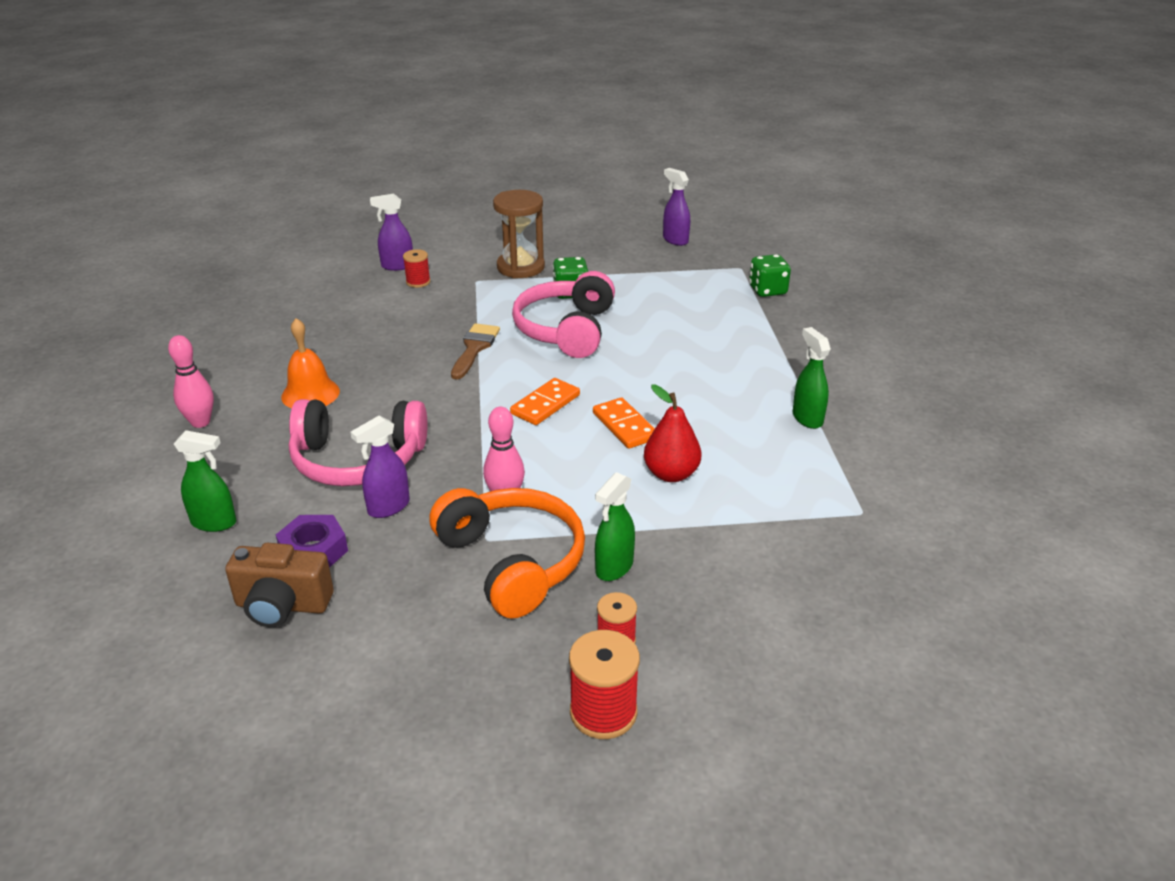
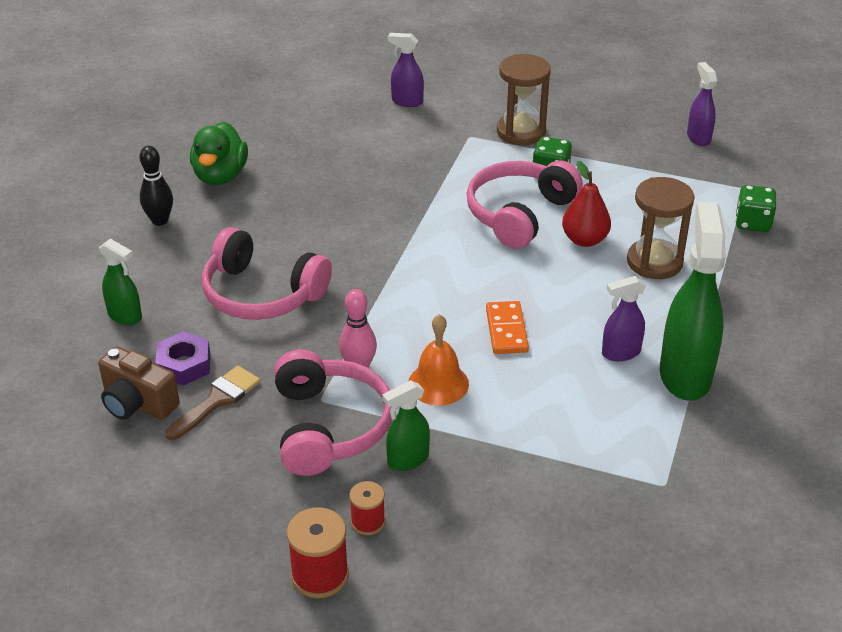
camera: 25 degrees right, 5 degrees up
pink bowling pin [168,335,214,428] -> black bowling pin [139,146,173,226]
orange bell [281,318,340,408] -> orange bell moved to [409,314,469,406]
purple spray bottle [350,416,410,518] -> purple spray bottle moved to [602,276,646,361]
red spool [403,249,430,288] -> none
orange headphones [429,488,585,619] -> pink headphones [274,349,392,476]
brown brush [451,323,500,380] -> brown brush moved to [165,366,260,440]
orange domino [510,378,580,425] -> none
red pear [644,384,701,482] -> red pear moved to [562,161,611,247]
green spray bottle [793,327,831,429] -> green spray bottle [660,202,726,400], size x1.93
none -> green duck [190,122,248,185]
none -> brown hourglass [627,177,695,279]

